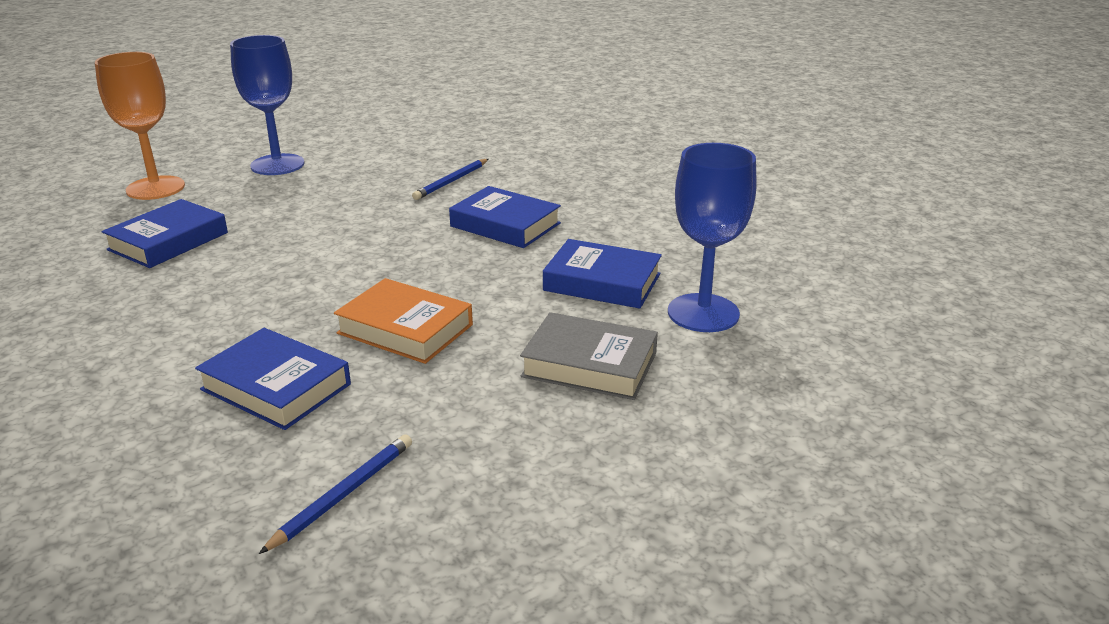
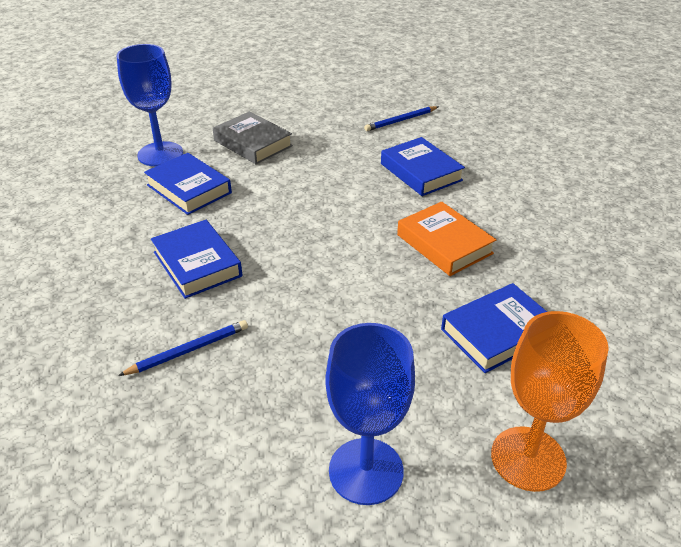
camera: 155 degrees left, 10 degrees up
orange book [334,278,473,364] -> orange book moved to [397,202,496,276]

